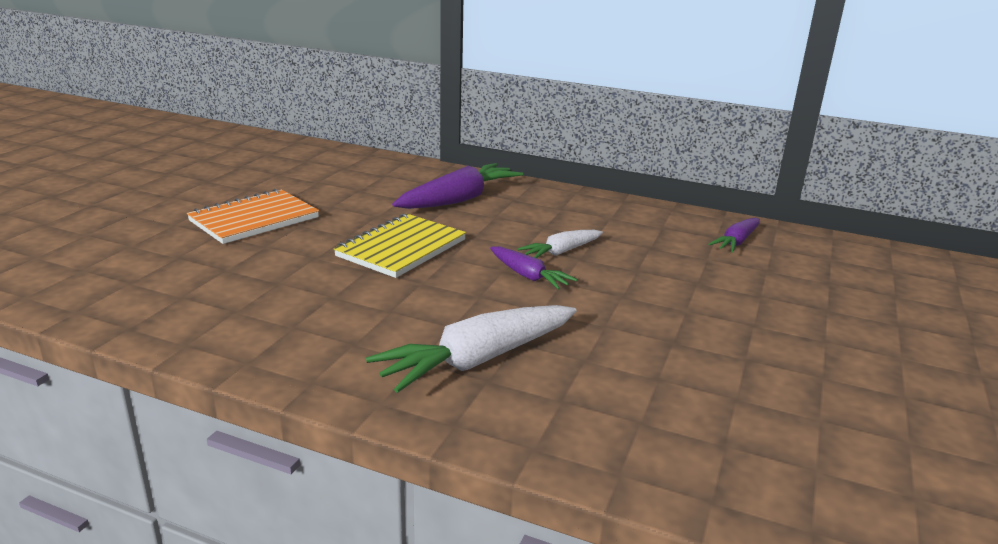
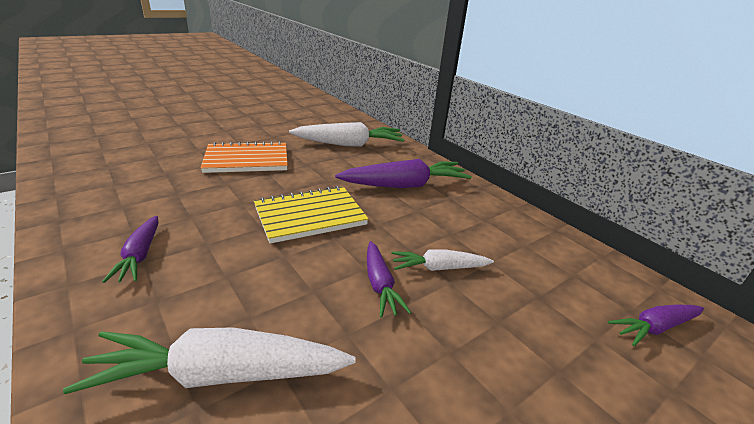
camera: 30 degrees right, 5 degrees up
none -> purple carrot [102,216,159,283]
none -> white carrot [289,122,405,147]

